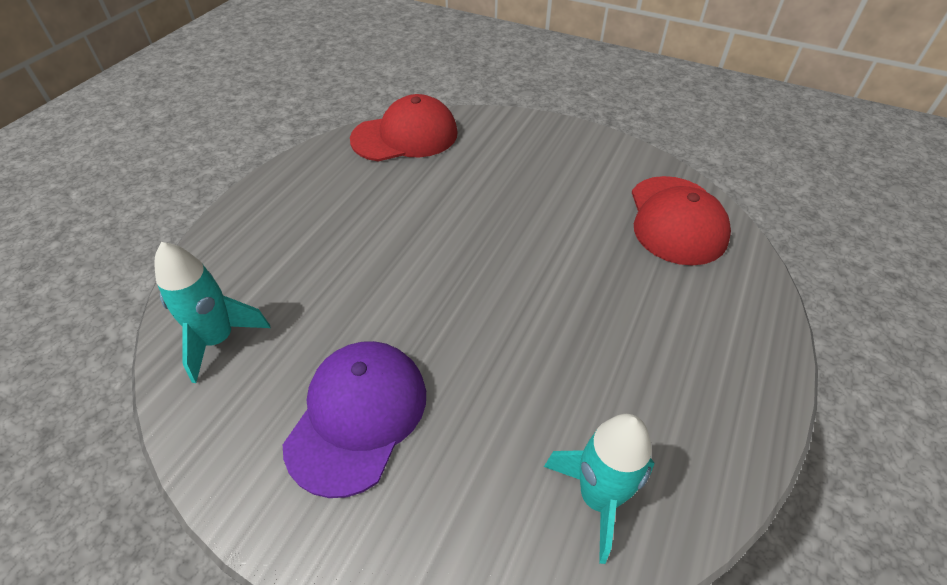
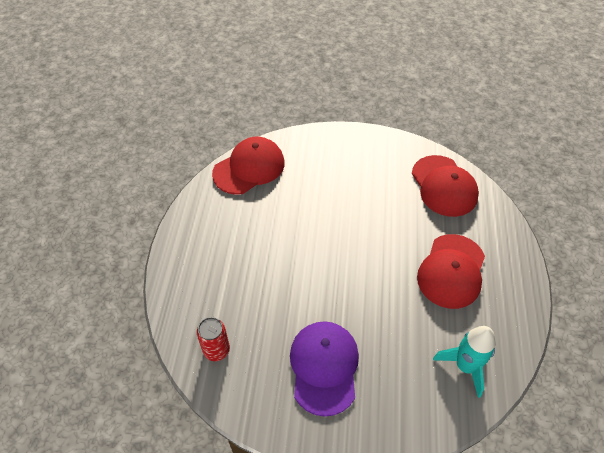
camera: 20 degrees left, 5 degrees up
turquoise rocket [154,242,270,383] -> red can [197,317,230,361]
none -> red cap [417,234,485,309]

